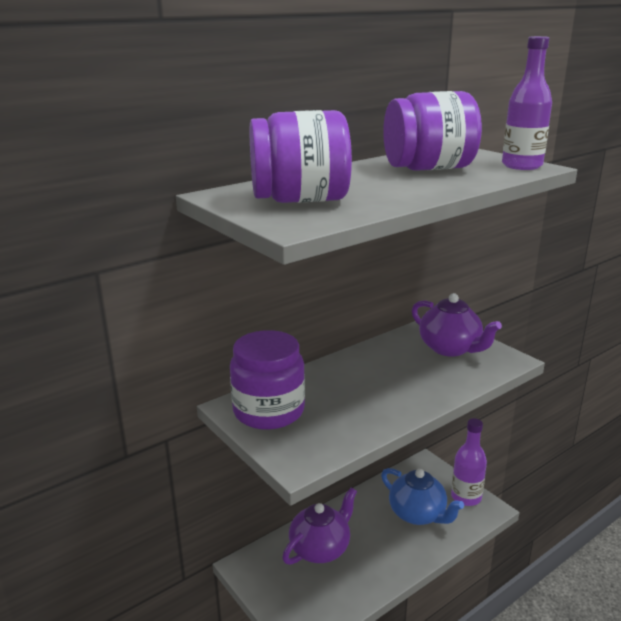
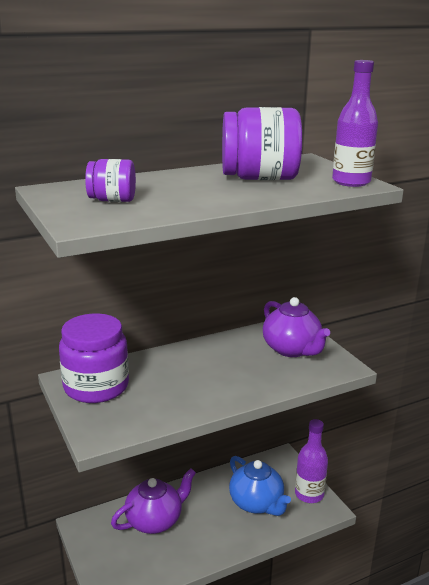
camera: 10 degrees right, 0 degrees up
purple jar [250,110,352,203] -> purple jar [85,159,136,202], size x0.53

